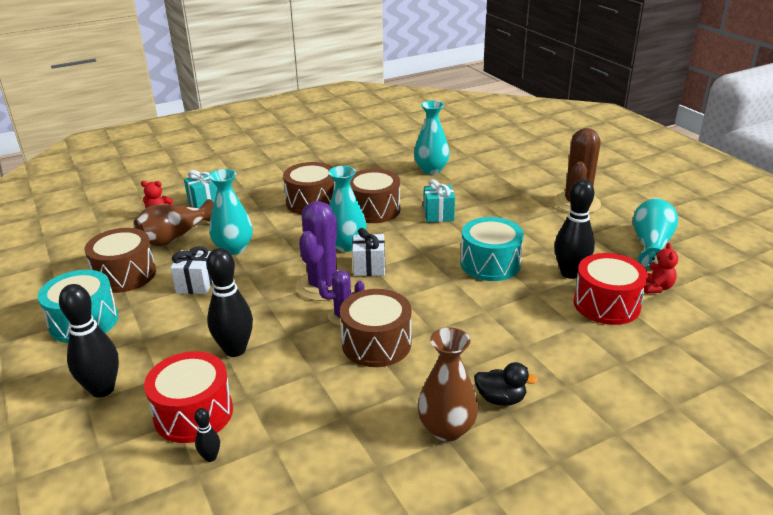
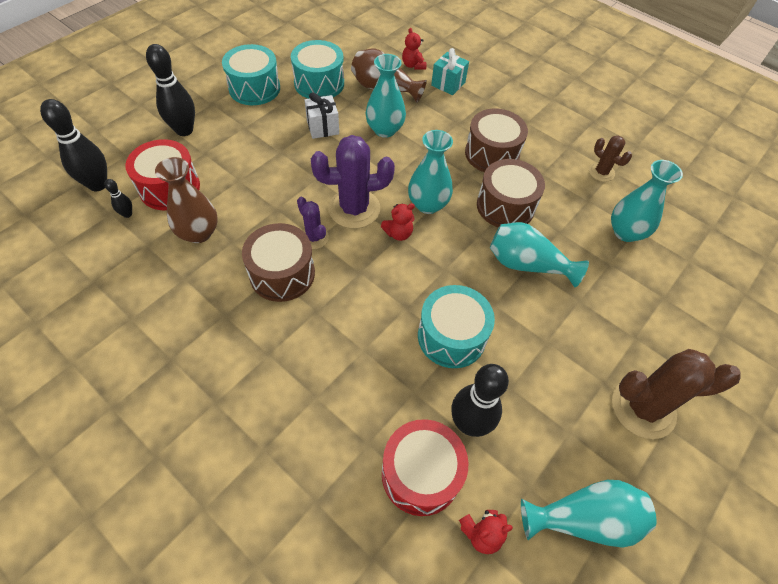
camera: 65 degrees right, 25 degrees up
brown drum [84,228,156,293] -> turquoise drum [291,40,344,99]
black bowling pin [206,248,253,357] -> black bowling pin moved to [40,99,107,191]
white gift [352,228,385,276] -> red teddy bear [381,203,415,241]
brown vase [418,327,478,441] -> brown vase moved to [155,157,218,243]
turquoise gift [423,179,455,222] -> turquoise vase [490,222,589,287]
black duck [474,362,538,406] -> none
none -> brown cactus [589,136,632,182]

